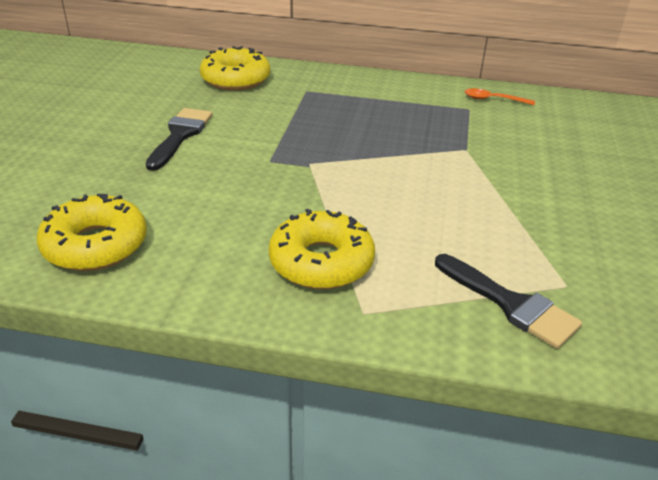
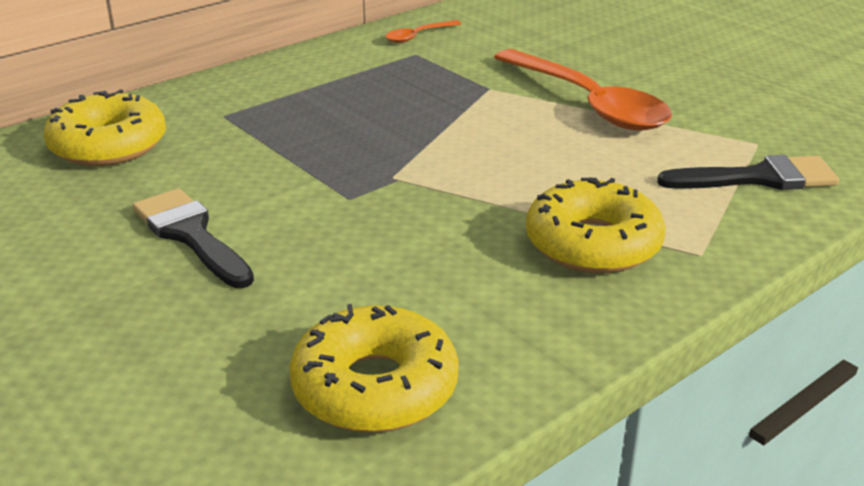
camera: 50 degrees left, 5 degrees down
none -> orange spoon [494,49,672,131]

